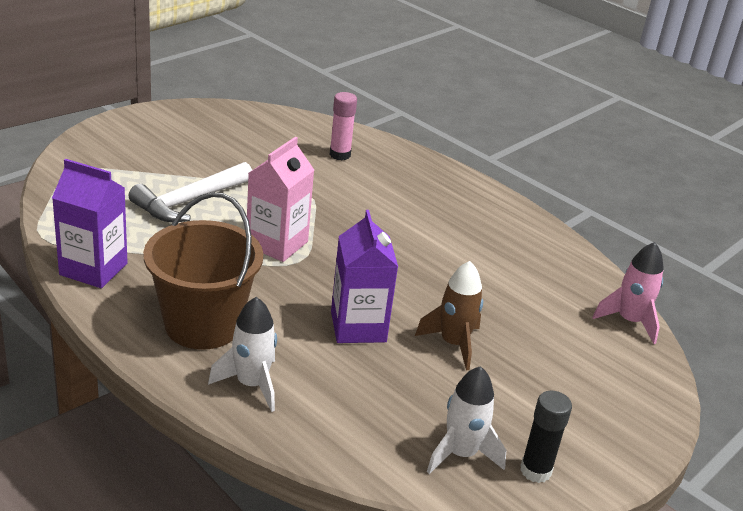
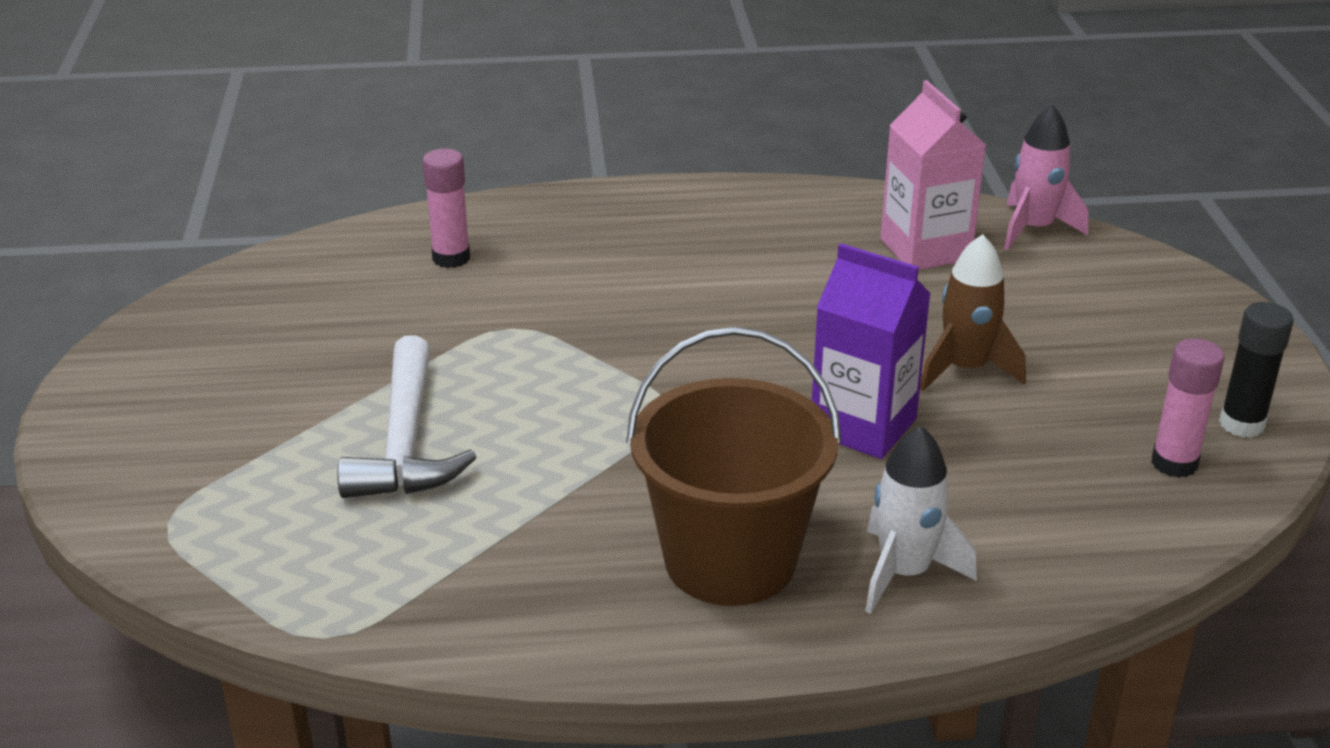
camera: 45 degrees left, 0 degrees up
purple carton [52,159,128,288] -> none
pink carton [247,137,314,262] -> pink carton moved to [880,80,986,270]
white rocket [427,366,506,474] -> pink glue stick [1151,338,1225,478]

